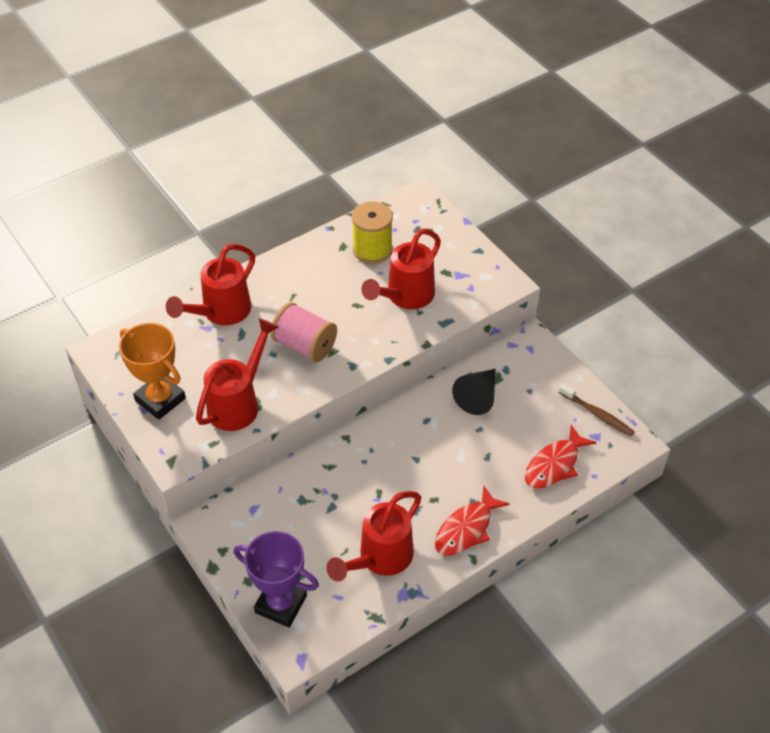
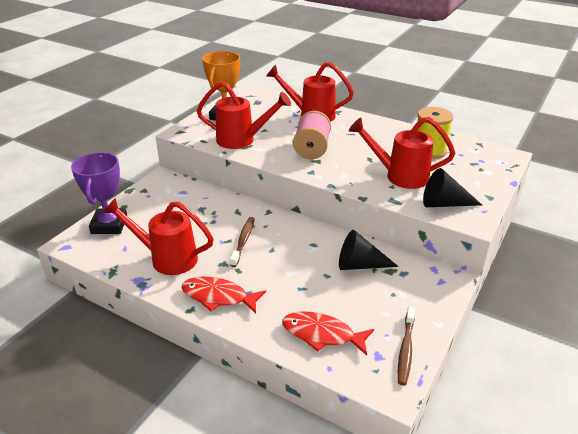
camera: 65 degrees right, 15 degrees down
none -> brown toothbrush [230,217,255,267]
none -> black cone [423,168,482,207]

